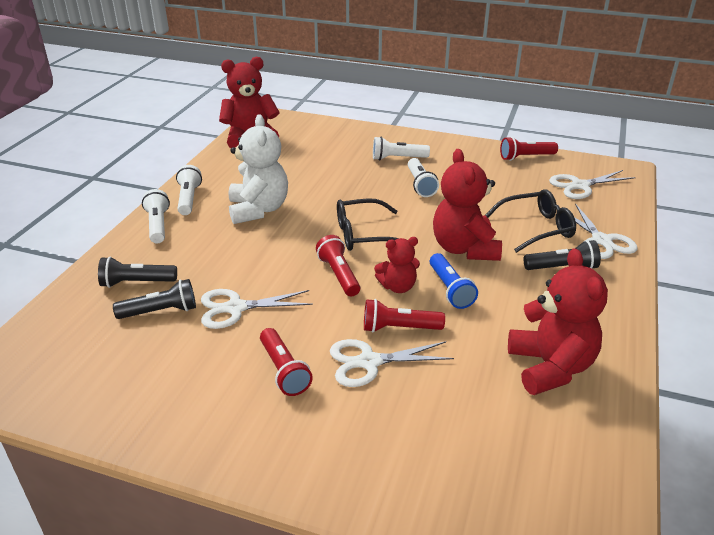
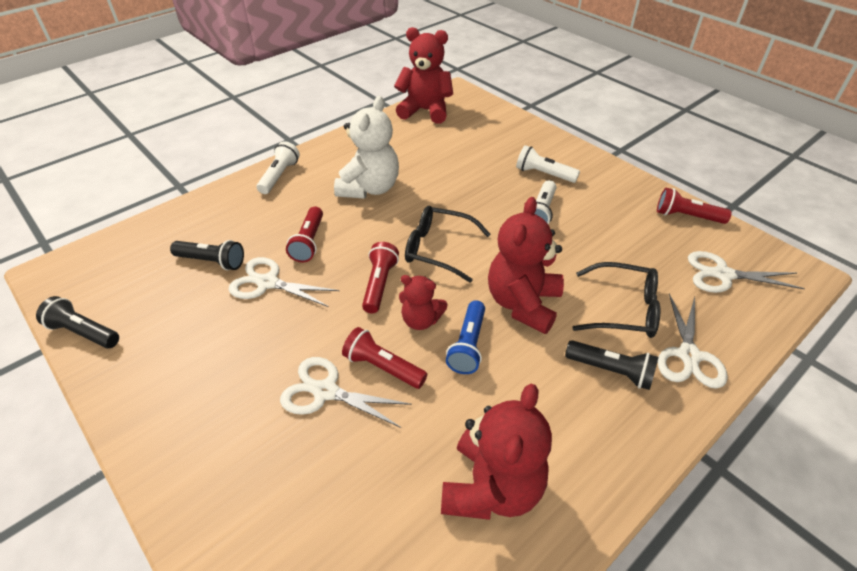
camera: 30 degrees right, 10 degrees up
black flashlight [98,257,177,288] -> black flashlight moved to [36,296,119,348]
white flashlight [176,165,202,215] -> none
red flashlight [260,328,313,396] -> red flashlight moved to [286,206,323,262]

